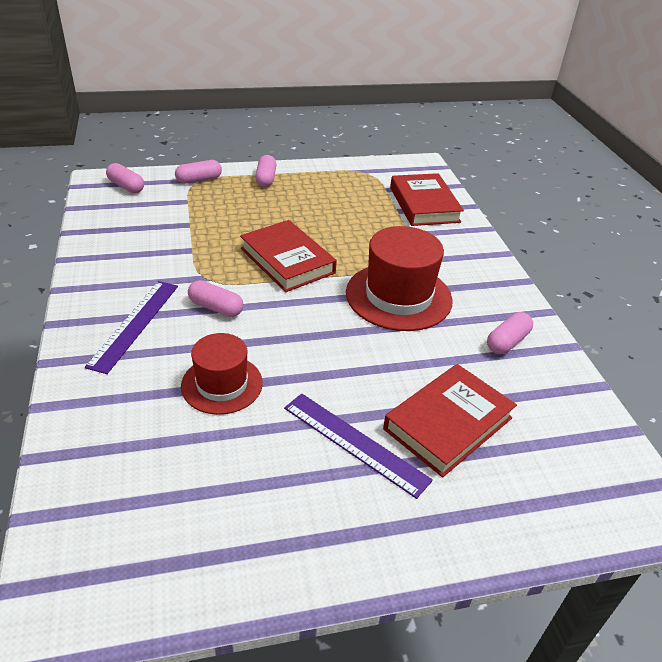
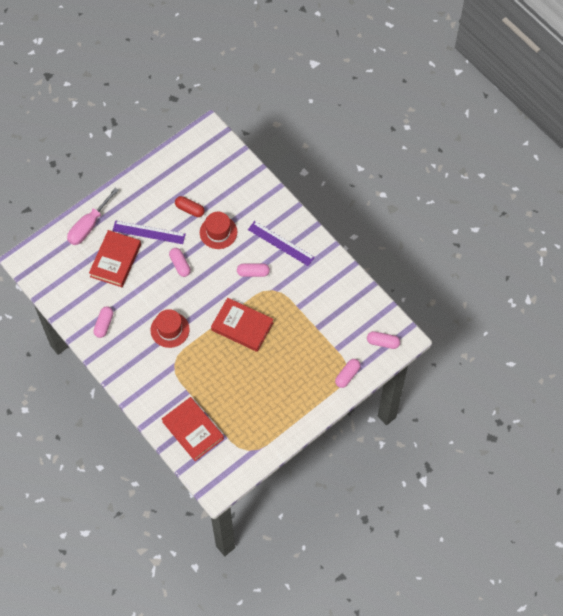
camera: 155 degrees right, 25 degrees up
purple ruler [85,281,178,374] -> purple ruler turned 45 degrees counterclockwise [248,221,315,266]
pink capsule [255,155,277,187] -> pink capsule moved to [169,248,191,277]
red hat [346,226,453,331] -> red hat [151,309,190,348], size x0.63
none -> pink screwdriver [67,188,119,245]
none -> red capsule [175,196,205,217]

